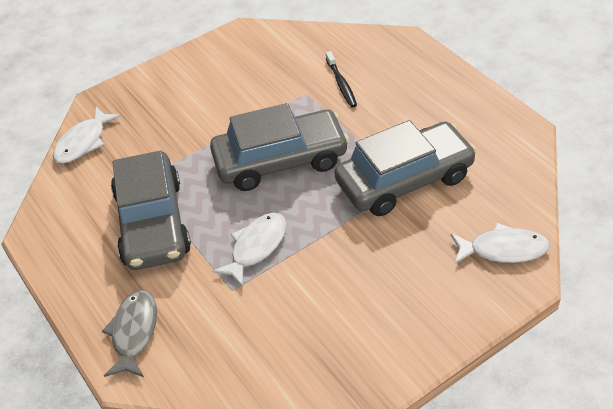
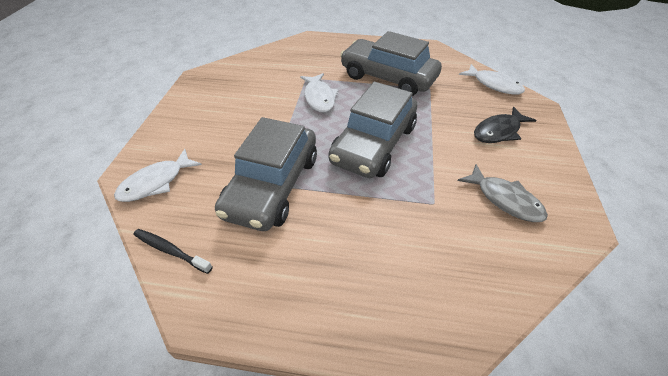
camera: 130 degrees right, 0 degrees up
white fish [53,107,121,164] -> white fish turned 150 degrees clockwise [459,64,525,95]
grey fish [102,290,157,377] -> grey fish moved to [457,164,548,222]
black toothbrush [326,51,357,108] -> black toothbrush moved to [133,229,213,274]
none -> black fish [474,107,536,143]

